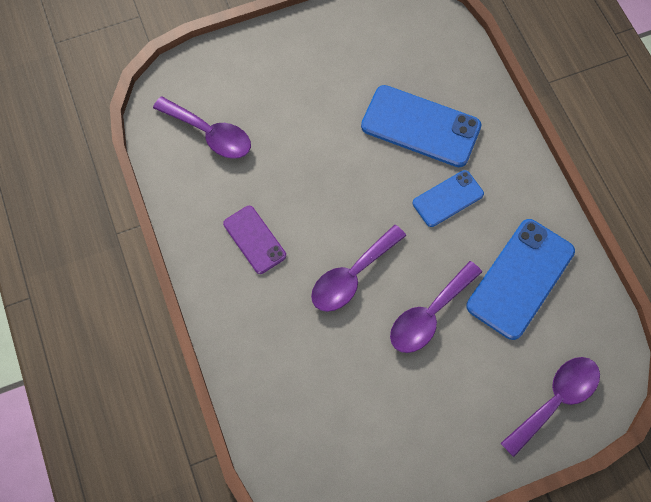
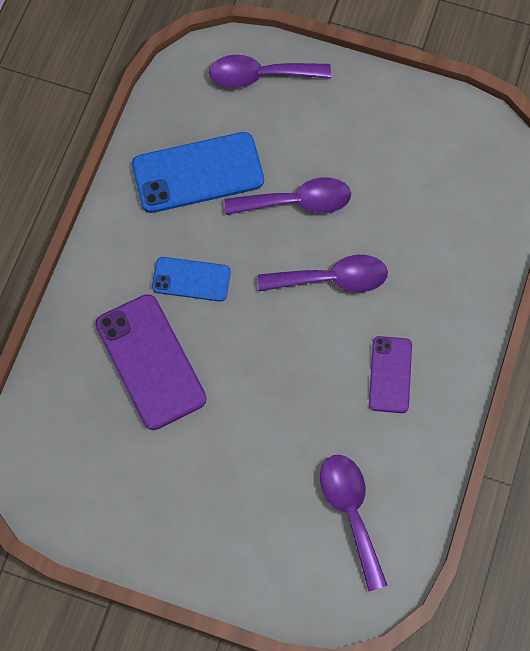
camera: 140 degrees left, 0 degrees up
blue phone [361,85,482,167] -> purple phone [95,294,207,430]

